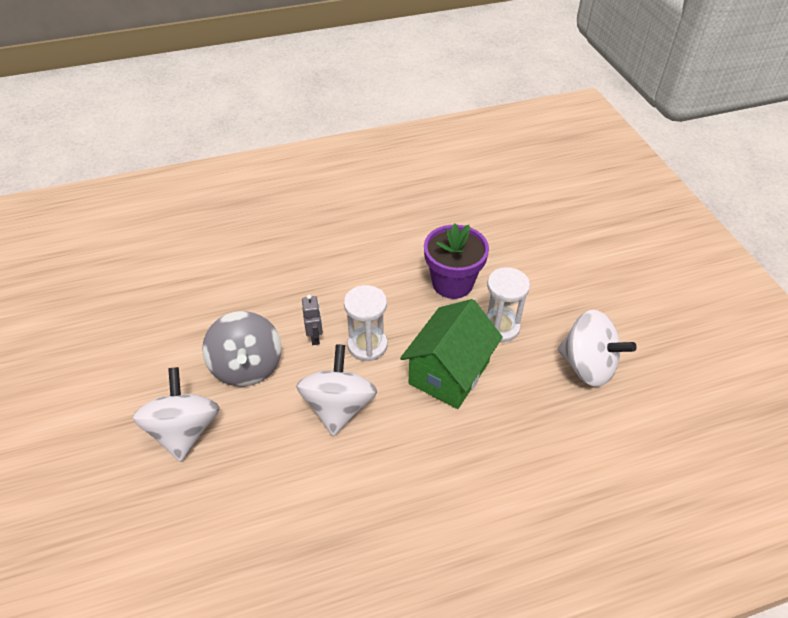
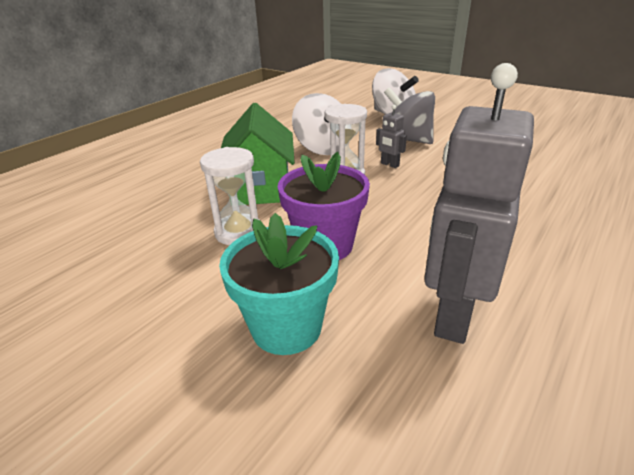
camera: 145 degrees right, 15 degrees down
white spinning top [558,310,636,387] -> none
none -> turquoise flower pot [219,213,339,355]
none -> grey robot [424,63,534,344]

